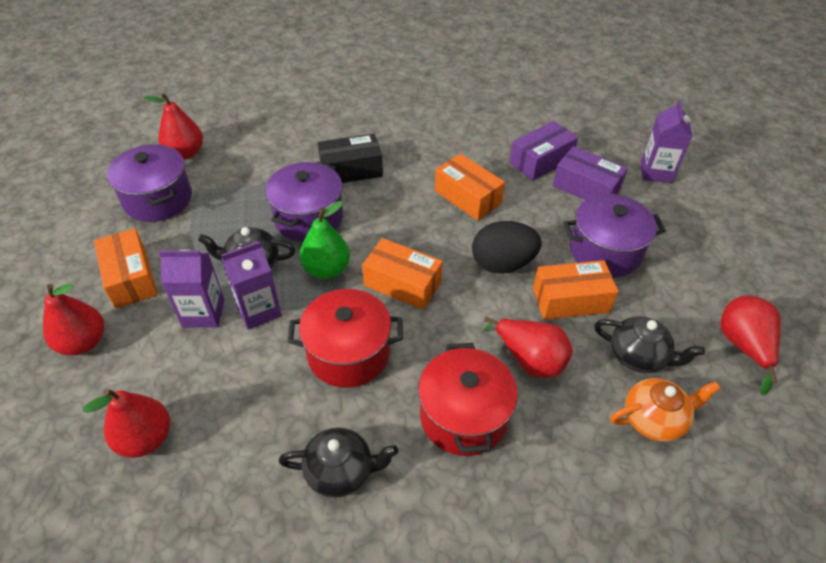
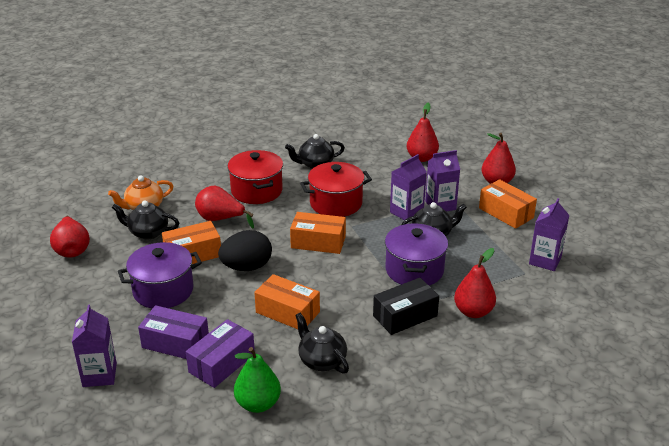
camera: 165 degrees right, 15 degrees down
purple pot [107,144,192,222] -> purple carton [529,198,569,271]
red pear [143,93,203,159] -> red pear moved to [454,248,496,318]
green pear [300,201,350,279] -> green pear moved to [234,347,281,413]
none -> black teapot [295,313,349,374]

